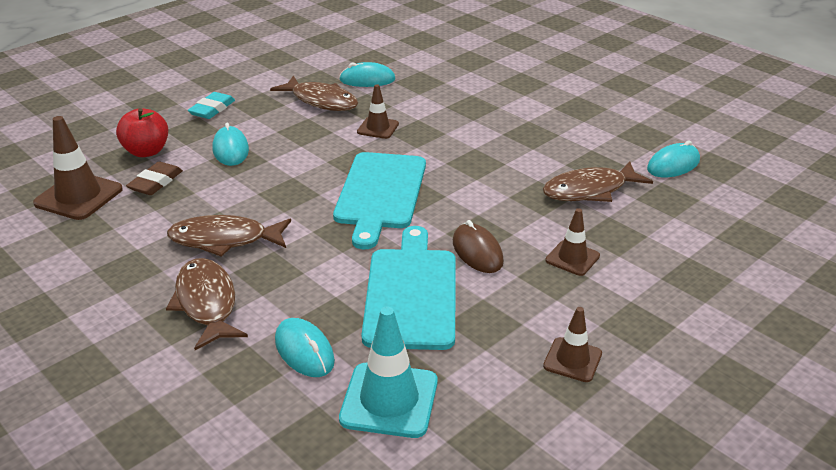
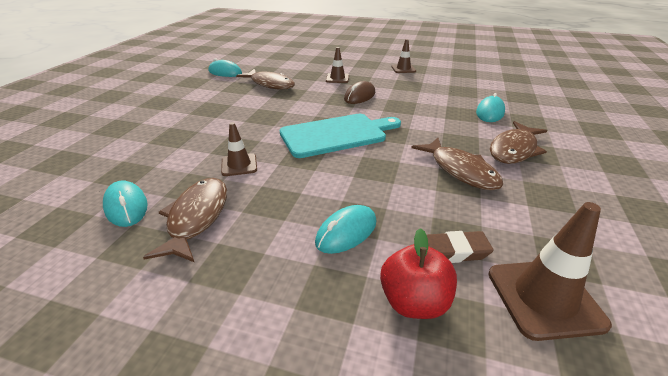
camera: 120 degrees left, 0 degrees up
turquoise eraser [188,92,235,119] -> none
turquoise traffic cone [339,306,438,438] -> none
turquoise cutting board [361,226,456,350] -> none

